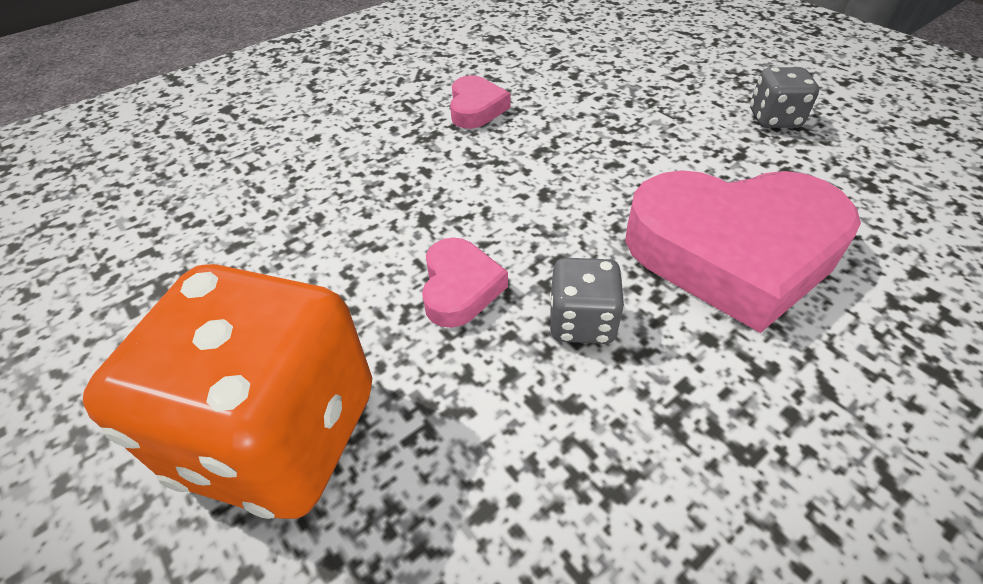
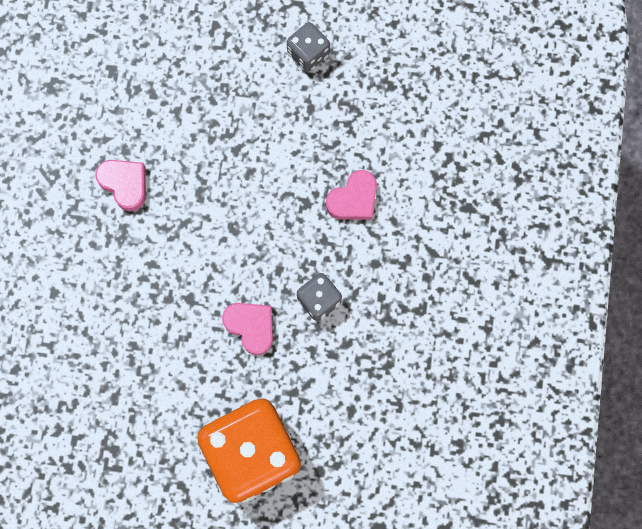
camera: 45 degrees left, 30 degrees up
pink heart [625,170,861,333] -> pink heart [326,170,377,220], size x0.46

